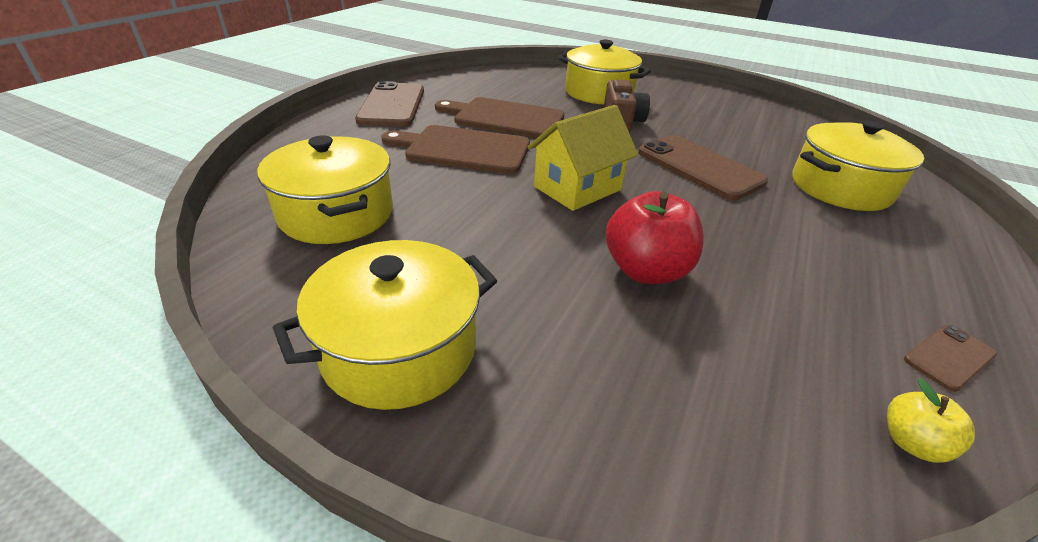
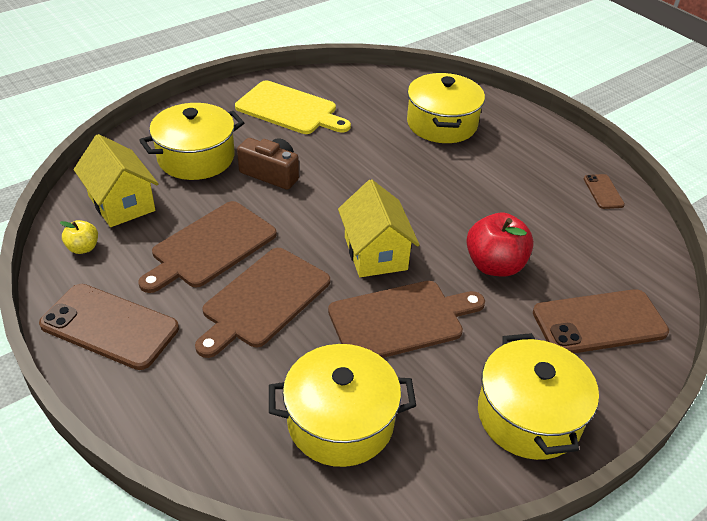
camera: 65 degrees left, 5 degrees up
brown phone [638,135,768,200] -> brown phone moved to [533,289,669,353]
yellow apple [887,378,975,463] -> yellow apple moved to [60,220,98,254]
none -> yellow house [74,134,159,227]
none -> yellow cutting board [235,80,351,134]
none -> brown cutting board [328,281,485,358]

